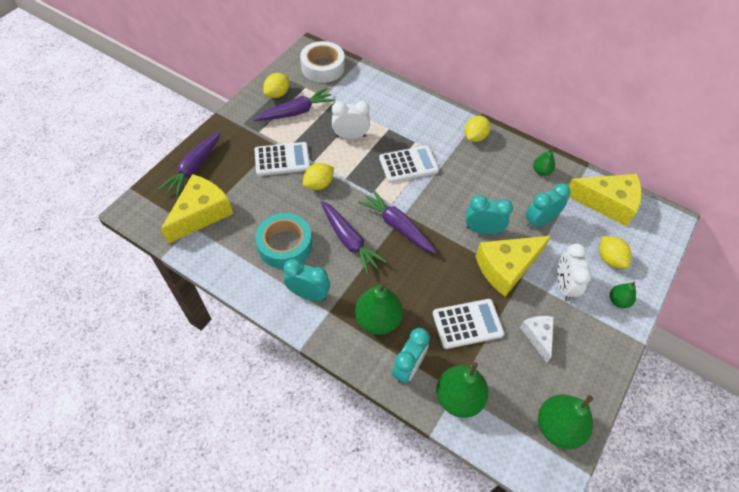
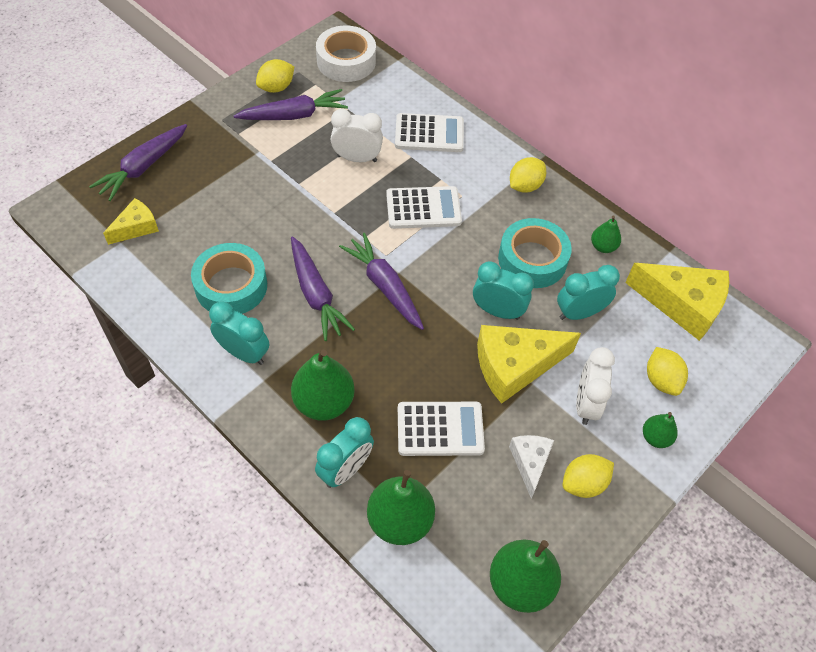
camera: 10 degrees right, 0 degrees up
yellow cheese [160,174,233,244] -> yellow cheese [103,198,159,245], size x0.56
white calculator [254,142,310,176] -> white calculator moved to [395,113,464,152]
yellow lemon [303,163,334,190] -> yellow lemon moved to [563,454,614,498]
none -> turquoise tape [498,218,572,288]

